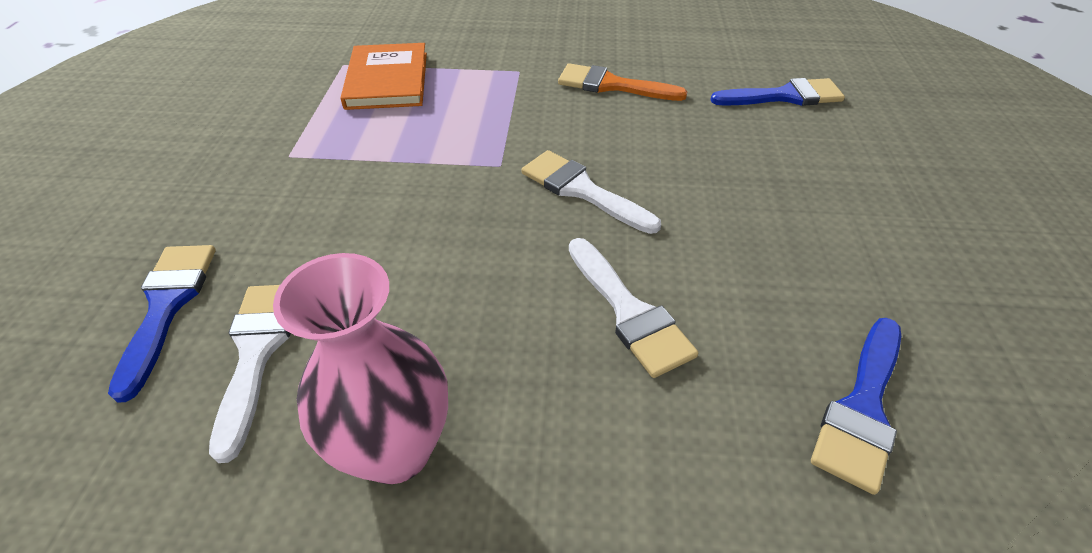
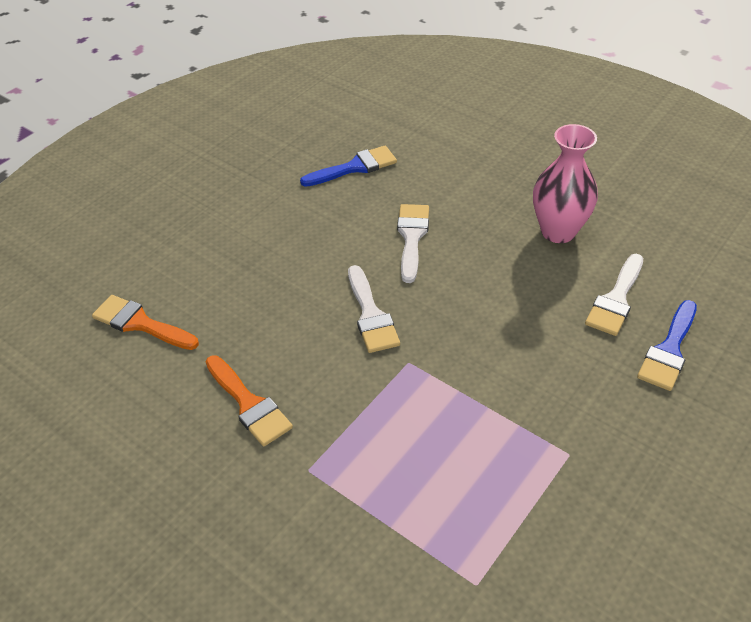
camera: 145 degrees left, 0 degrees up
orange book [340,43,427,110] -> none
blue brush [710,78,845,106] -> orange brush [92,295,199,350]

